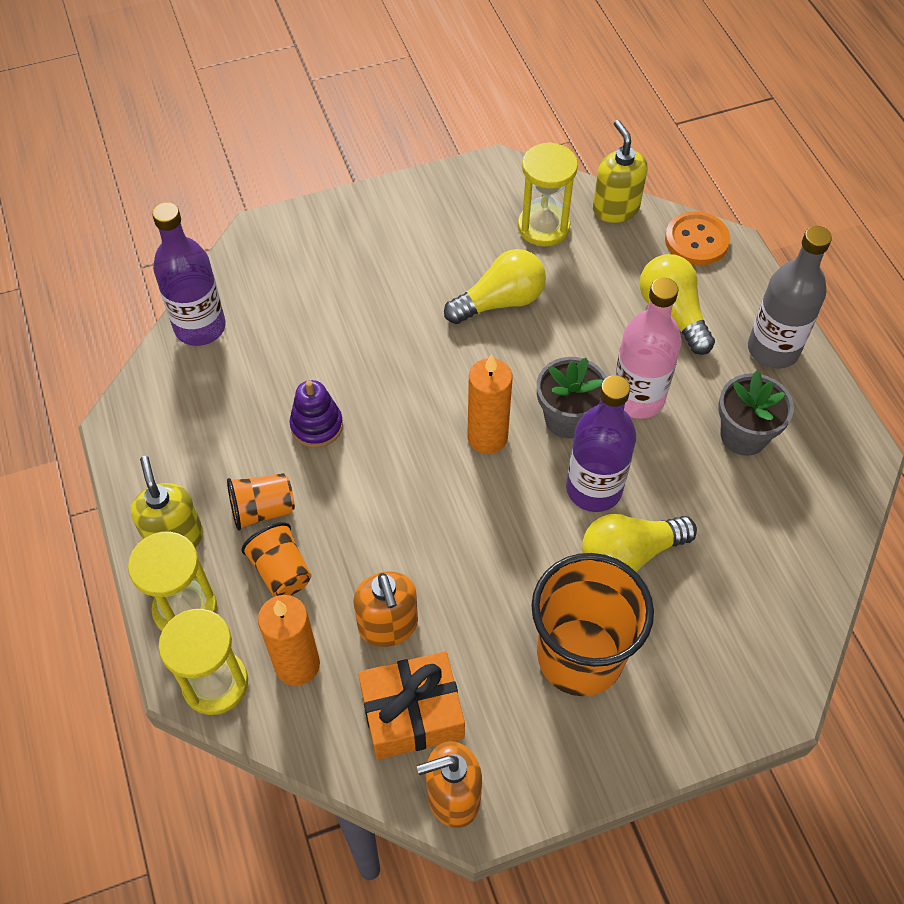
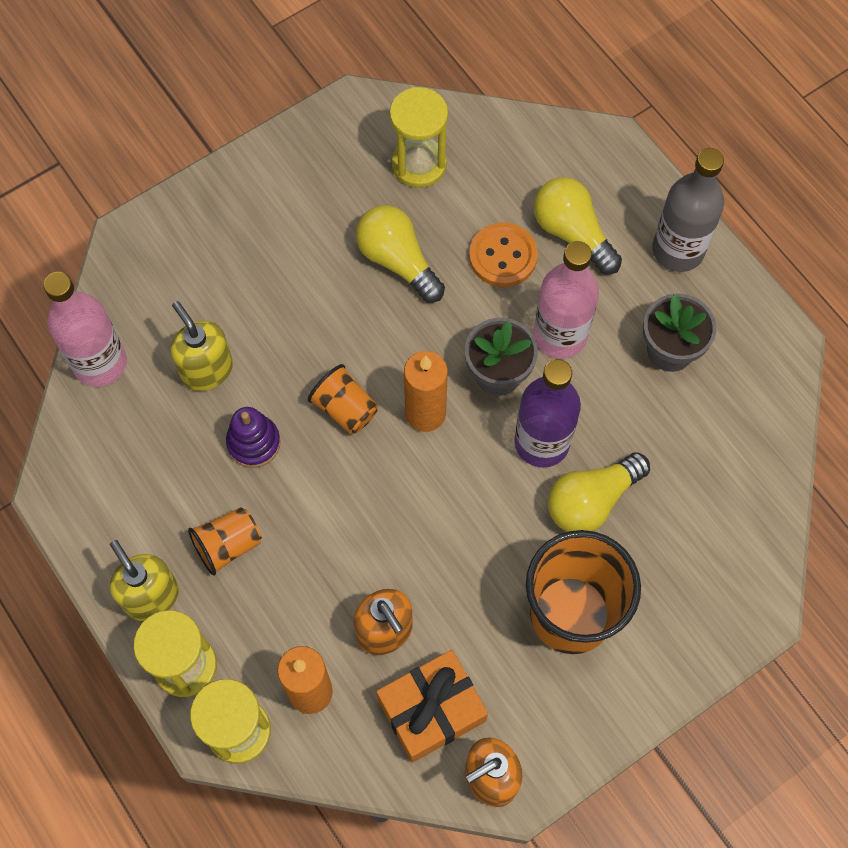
camera: 15 degrees left, 10 degrees up
purple bottle [152,202,226,346] -> pink bottle [43,272,127,387]
orange cup [241,522,311,597] -> orange cup moved to [308,364,378,434]
yellow light bulb [444,249,546,324] -> yellow light bulb turned 90 degrees counterclockwise [356,205,445,303]
yellow soap dispenser [593,120,647,223] -> yellow soap dispenser moved to [171,301,233,391]
orange button [665,211,730,265] -> orange button moved to [469,222,538,287]

